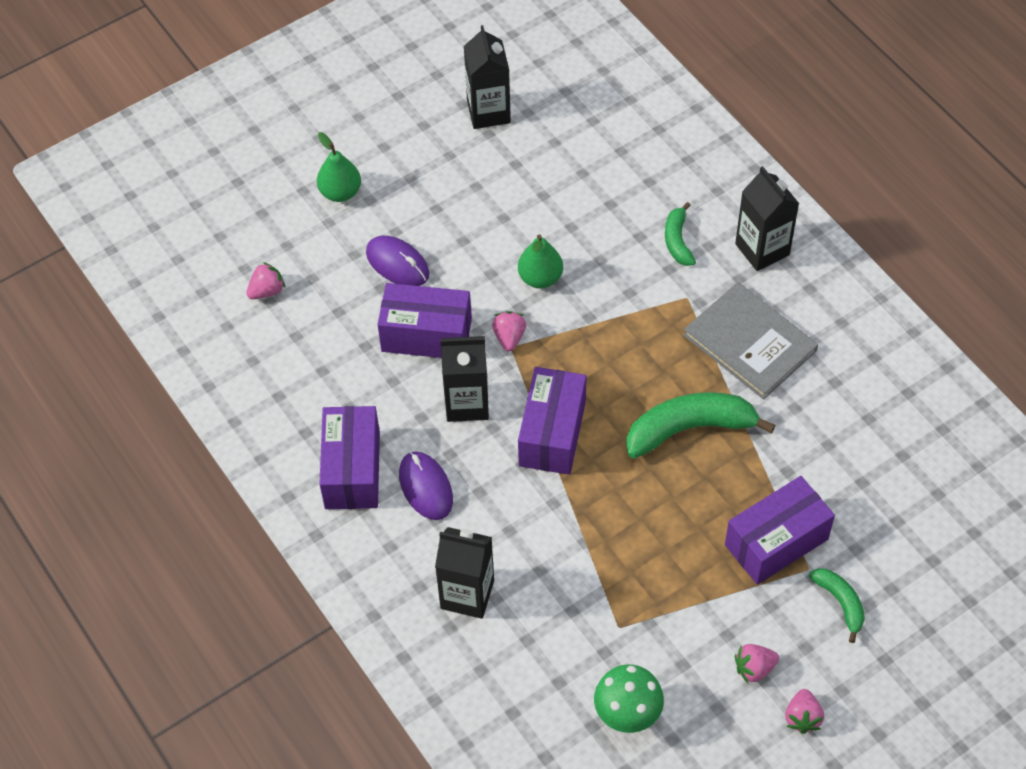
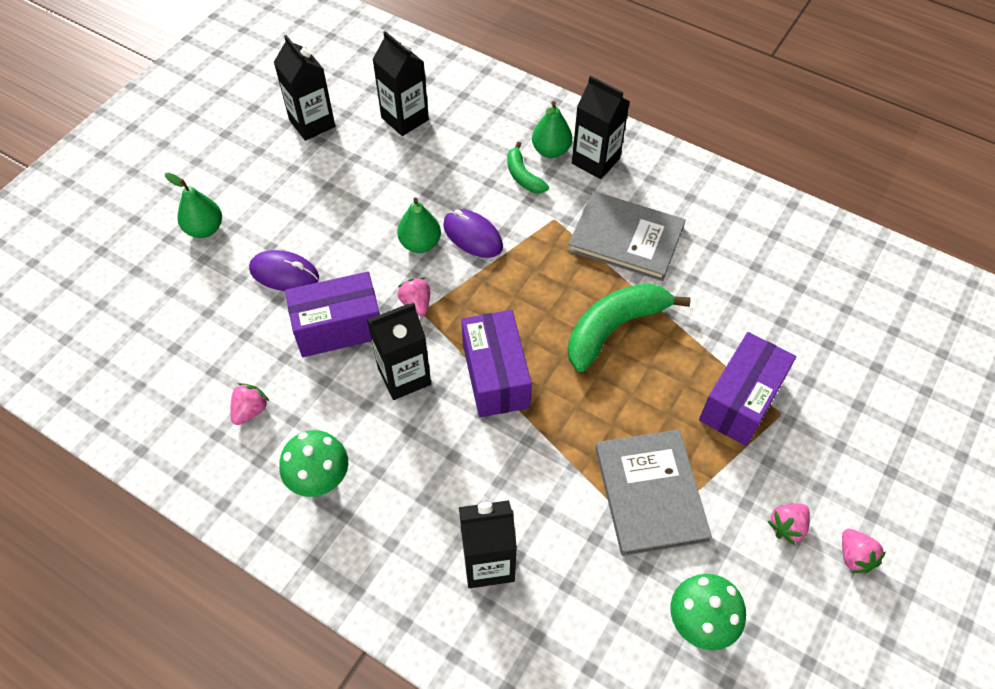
camera: 25 degrees left, 0 degrees up
pink strawberry [246,262,285,299] -> pink strawberry moved to [230,383,269,425]
purple box [319,406,380,509] -> green mushroom [279,430,348,497]
purple mouse [399,451,453,520] -> purple mouse moved to [443,209,503,258]
green banana [809,568,865,643] -> none
none -> black carton [372,31,429,136]
none -> green pear [532,101,572,158]
none -> grey book [595,430,712,556]

